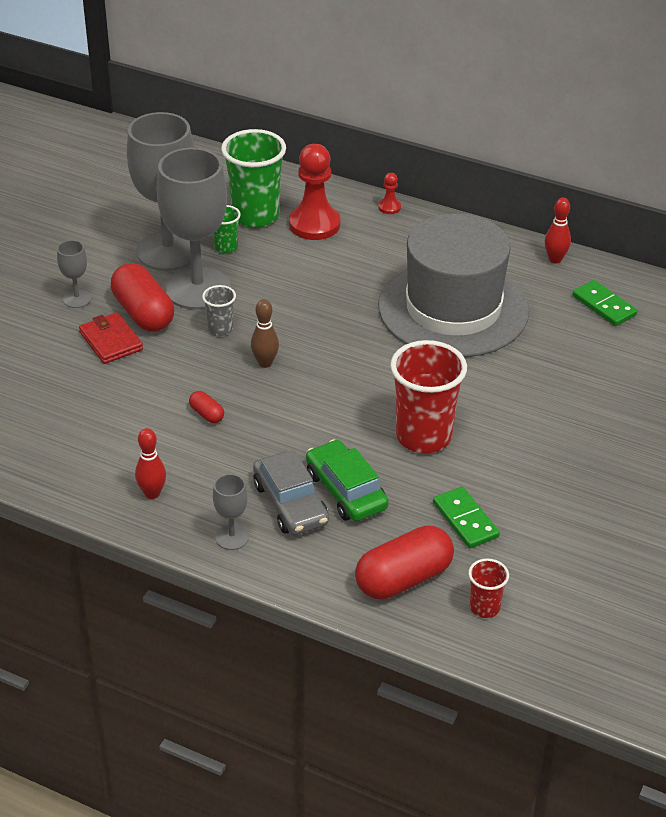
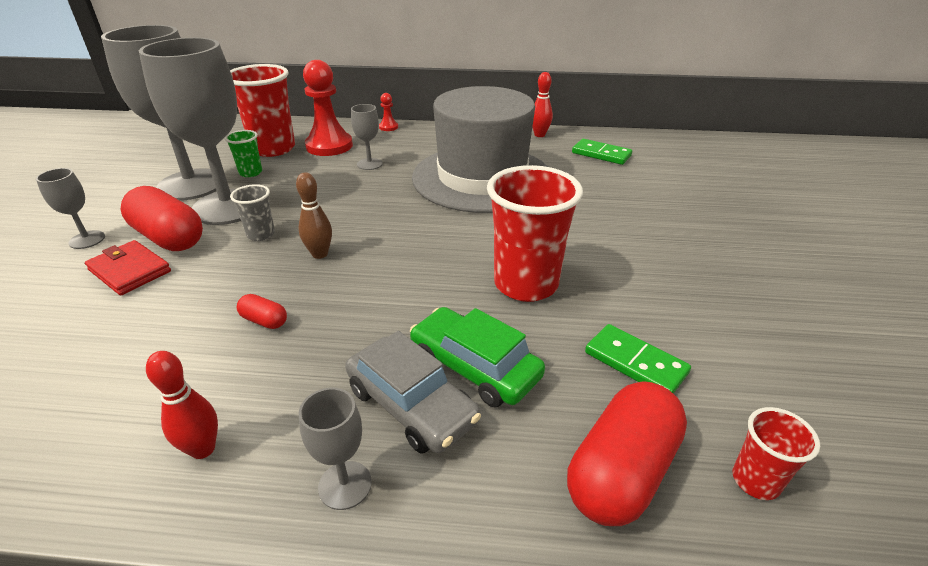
camera: 20 degrees left, 5 degrees down
green cup [221,129,286,228] -> red cup [230,64,295,157]
none -> grey goblet [351,104,383,170]

